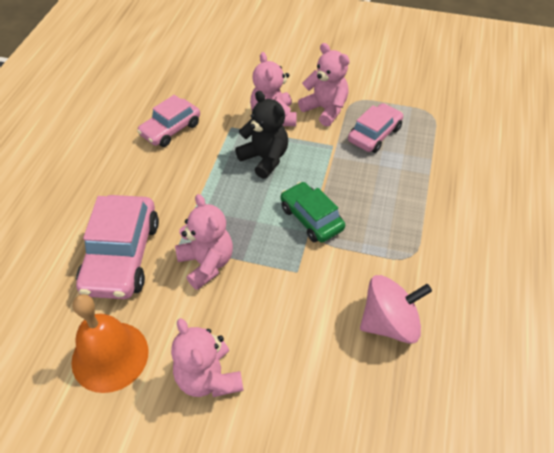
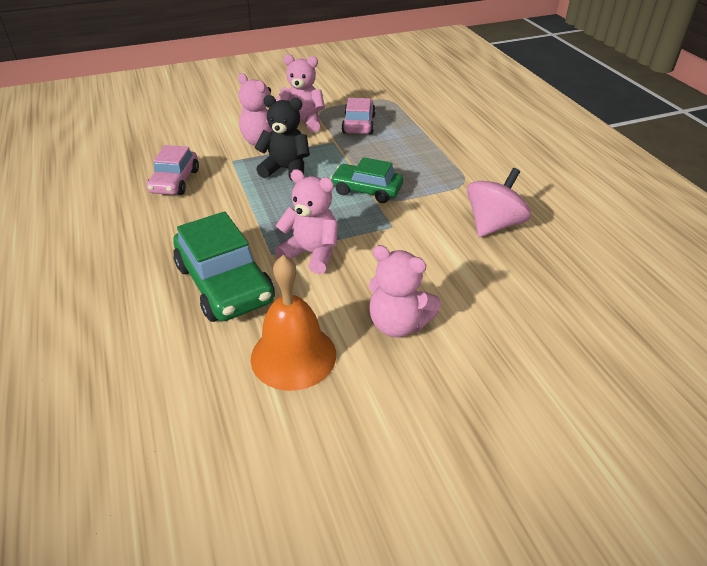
camera: 35 degrees left, 10 degrees down
pink car [76,195,159,299] -> green car [173,211,275,322]

